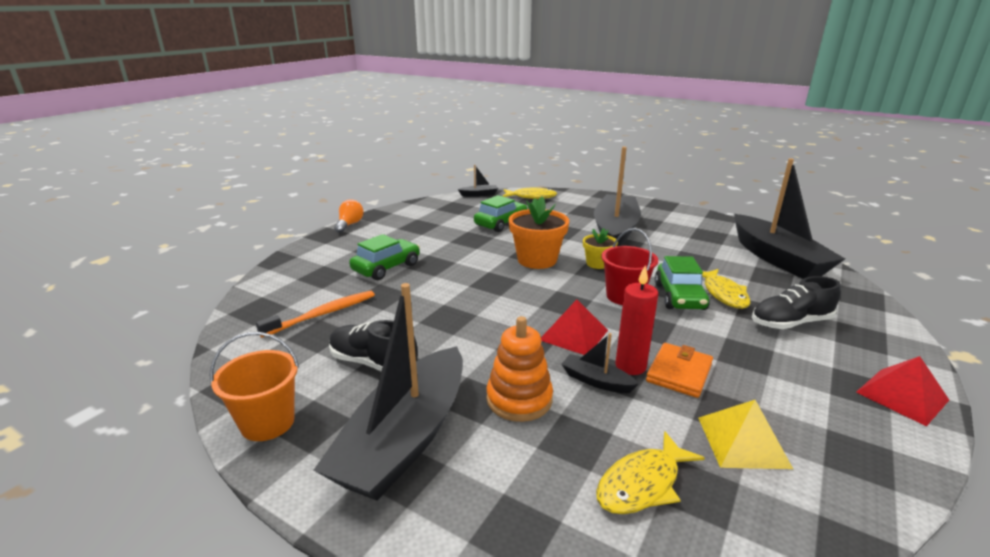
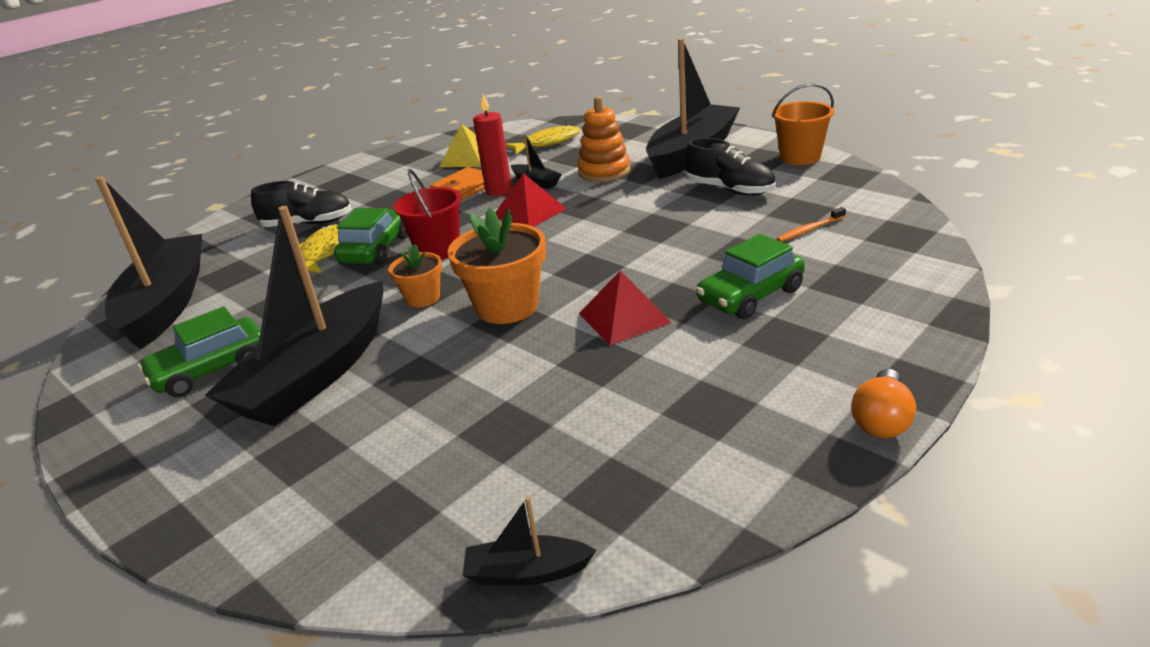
camera: 165 degrees left, 5 degrees up
orange toothbrush [256,291,375,337] -> orange toothbrush [776,207,846,242], size x0.59
green car [474,195,527,232] -> green car moved to [138,307,261,397]
yellow fish [503,188,557,199] -> none
yellow flower pot [583,228,618,269] -> orange flower pot [389,244,442,307]
red pyramid [856,356,949,426] -> red pyramid moved to [579,271,672,345]

